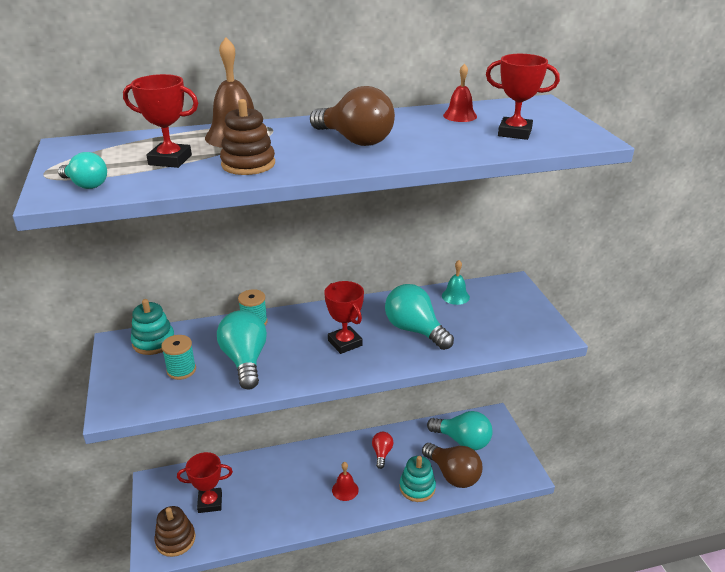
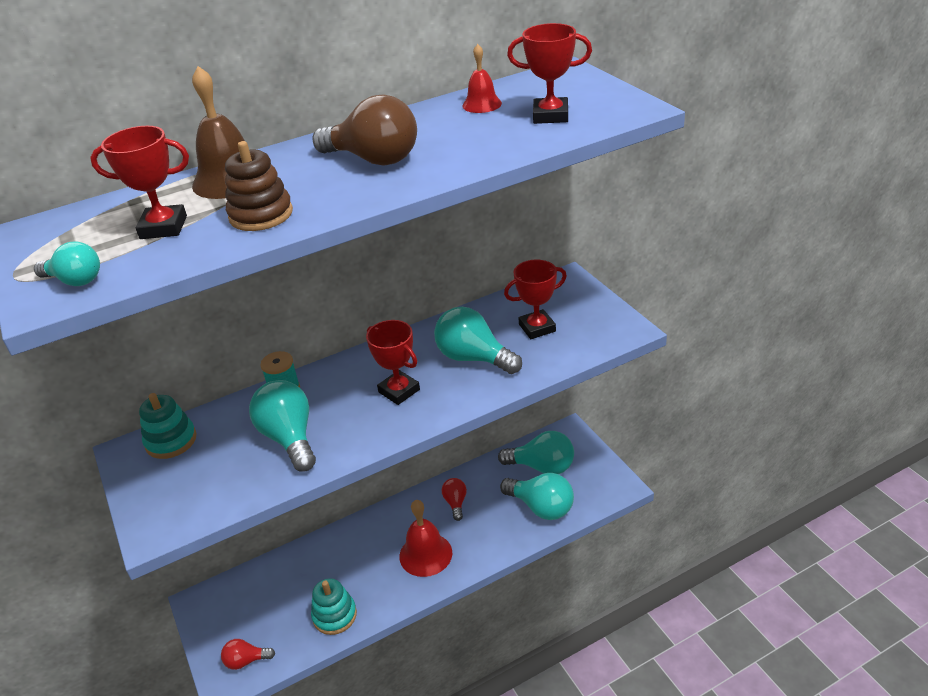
camera: 10 degrees left, 5 degrees up
brown stacking toy [154,506,196,557] -> red light bulb [221,639,275,670]
turquoise spool [161,335,196,380] -> none
red trophy [177,452,233,513] -> red trophy moved to [504,260,567,339]
red bell [332,462,359,501] -> red bell [399,500,452,577], size x1.72
turquoise stacking toy [399,456,436,502] -> turquoise stacking toy moved to [311,578,357,635]
brown light bulb [422,443,482,488] -> turquoise light bulb [500,473,574,520]
turquoise bell [442,260,470,305] -> none

